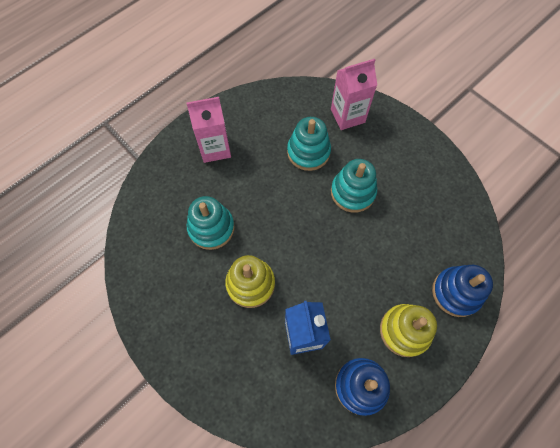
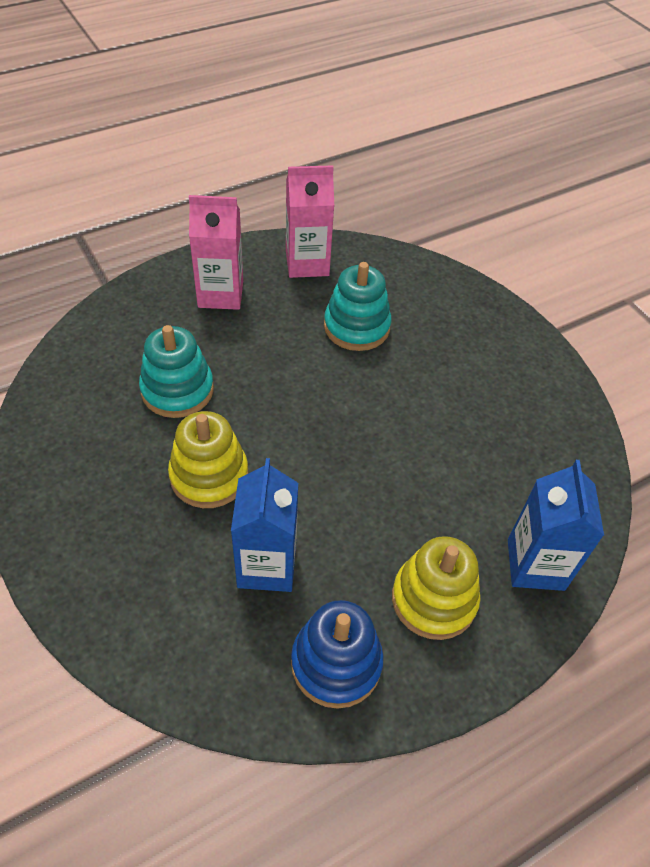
camera: 10 degrees right, 15 degrees down
pink carton [331,59,377,130] -> pink carton moved to [286,165,334,278]
turquoise stacking toy [331,159,377,213] -> none
blue stacking toy [432,265,493,317] -> blue carton [508,460,604,591]

